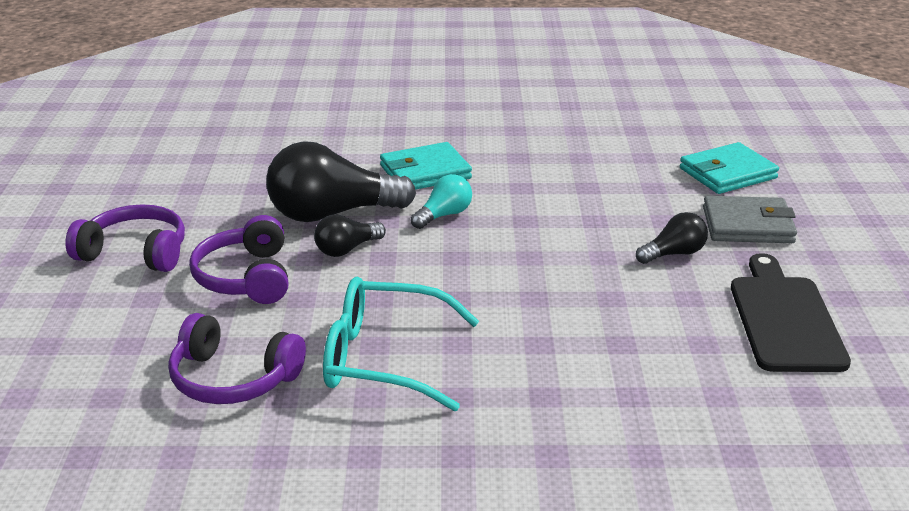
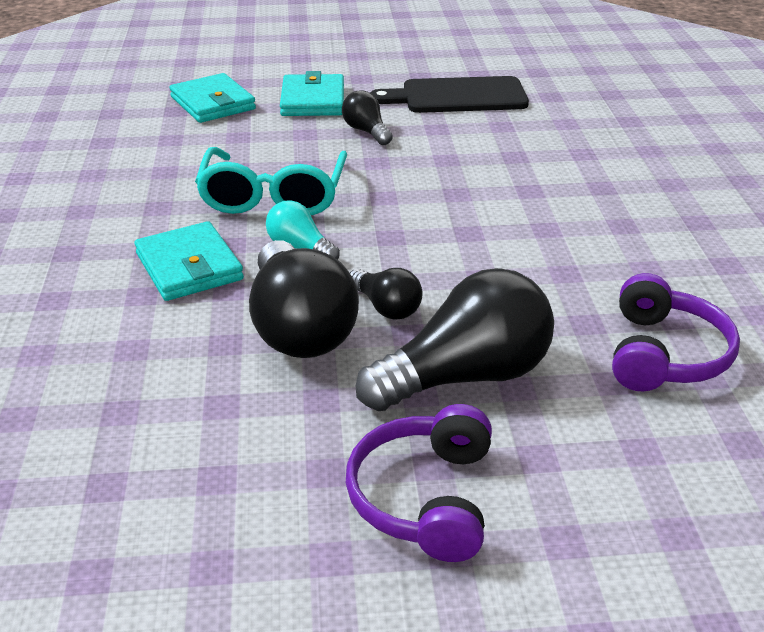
camera: 95 degrees left, 5 degrees up
purple headphones [189,215,288,304] -> black light bulb [356,268,554,411]
turquoise glasses [323,277,479,411] -> turquoise glasses moved to [195,147,347,215]
grey wallet [703,196,797,243] -> turquoise wallet [280,71,344,116]

